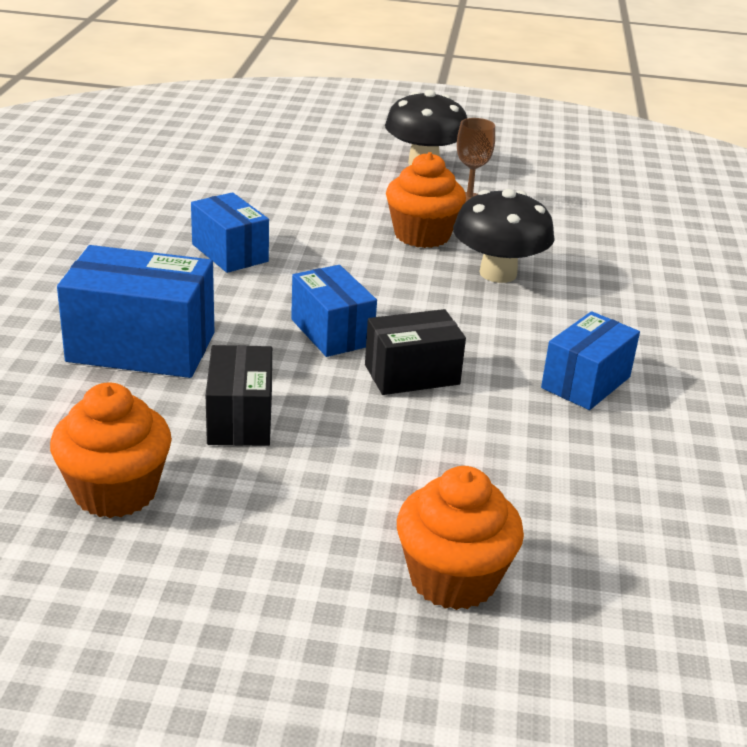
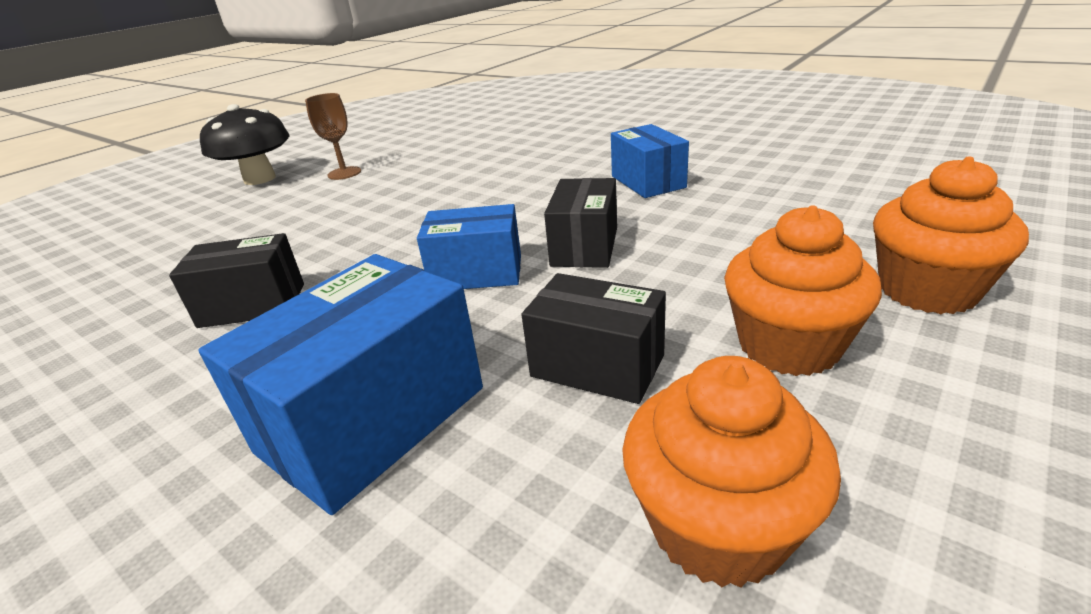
camera: 55 degrees left, 0 degrees up
blue box [191,192,269,273] -> black box [169,233,304,328]
orange cupcake [386,152,466,248] -> orange cupcake moved to [724,205,882,376]
black mushroom [453,189,555,283] -> none

